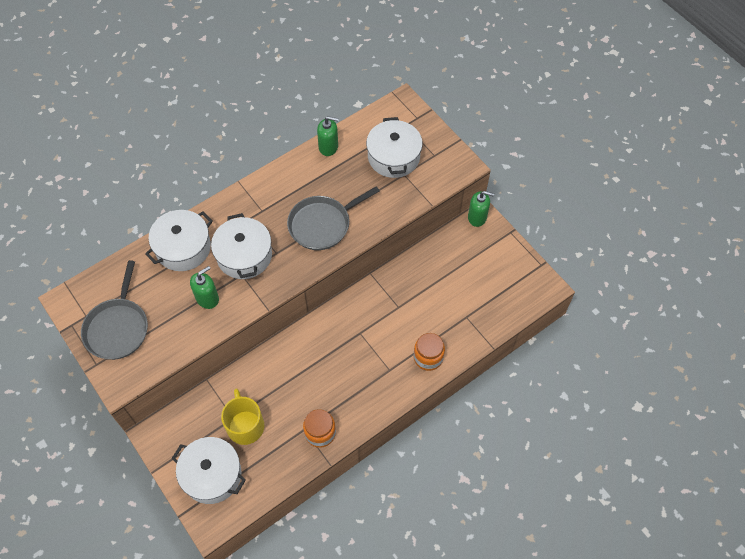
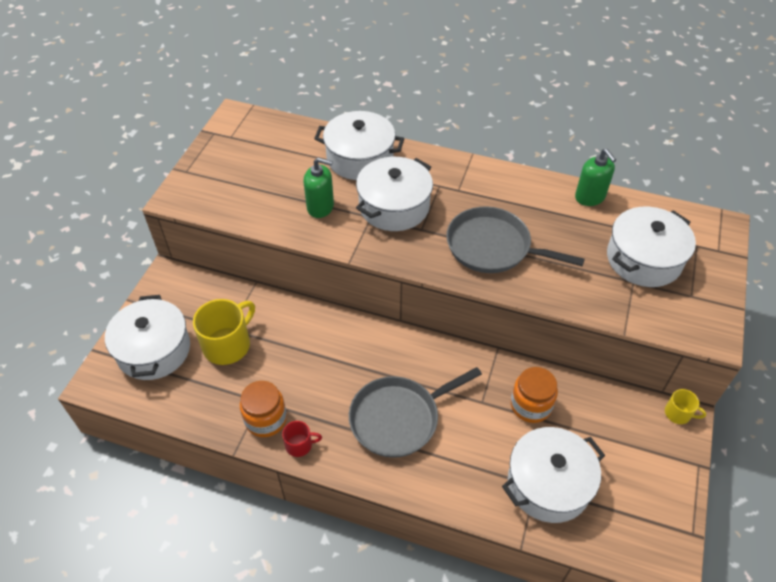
camera: 55 degrees right, 10 degrees down
grey pan [81,260,148,360] -> grey pan moved to [349,367,482,458]
orange jar [414,333,445,371] -> orange jar moved to [511,367,558,423]
green soap dispenser [468,191,494,227] -> yellow mug [665,389,706,424]
none -> red mug [282,421,322,457]
none -> white pot [502,427,605,523]

